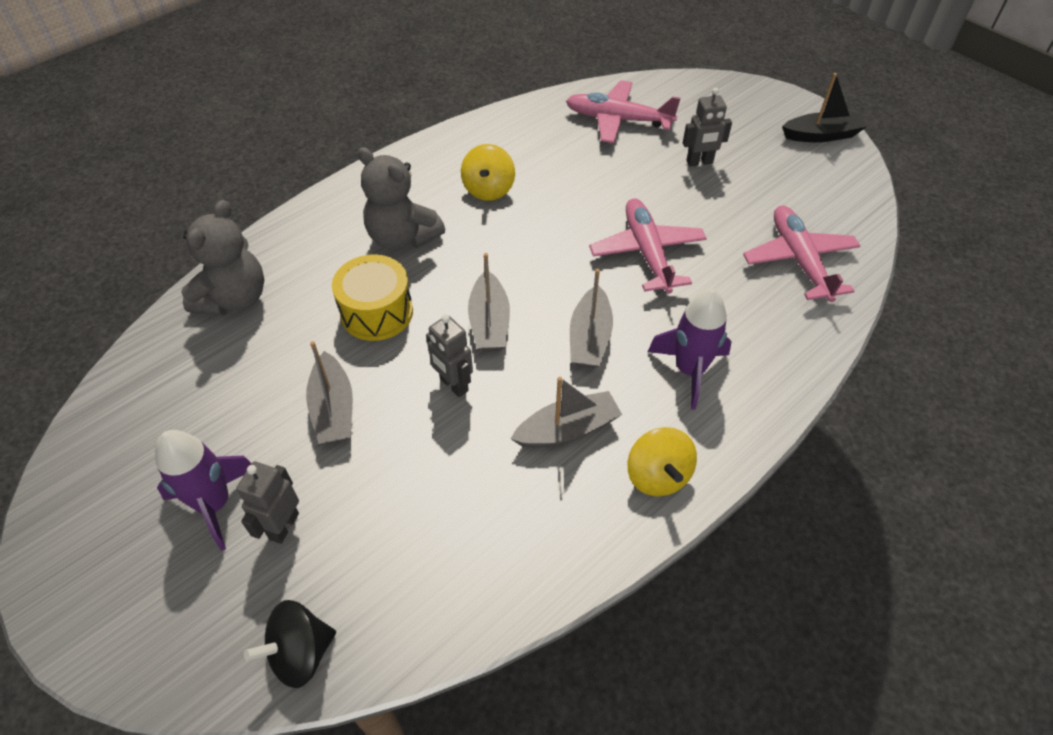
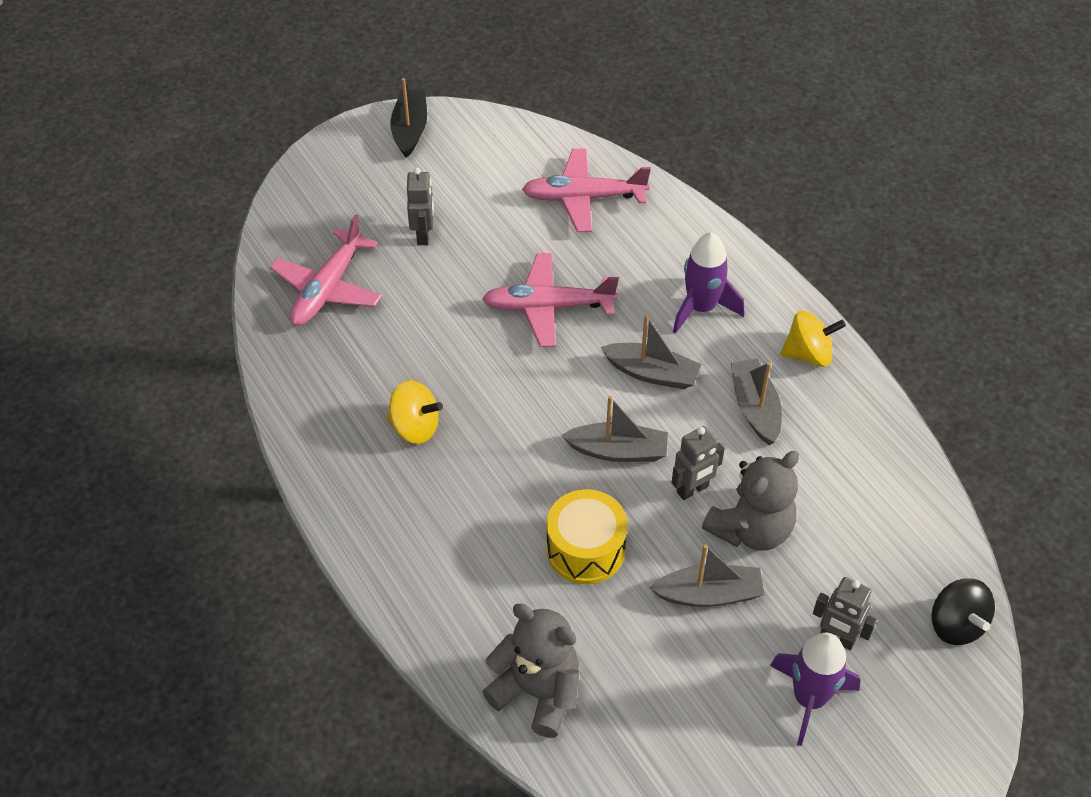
camera: 80 degrees left, 0 degrees up
grey teddy bear [358,147,445,250] -> grey teddy bear moved to [702,451,799,551]

